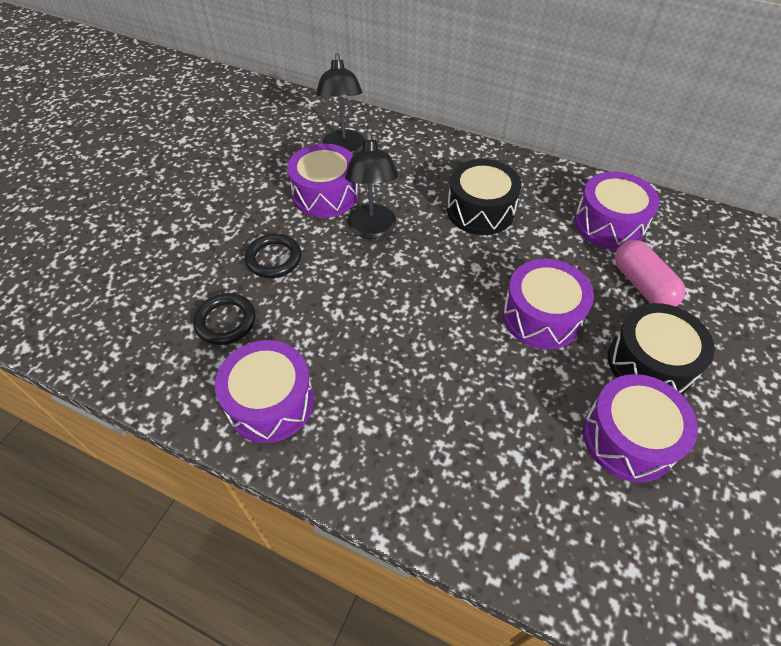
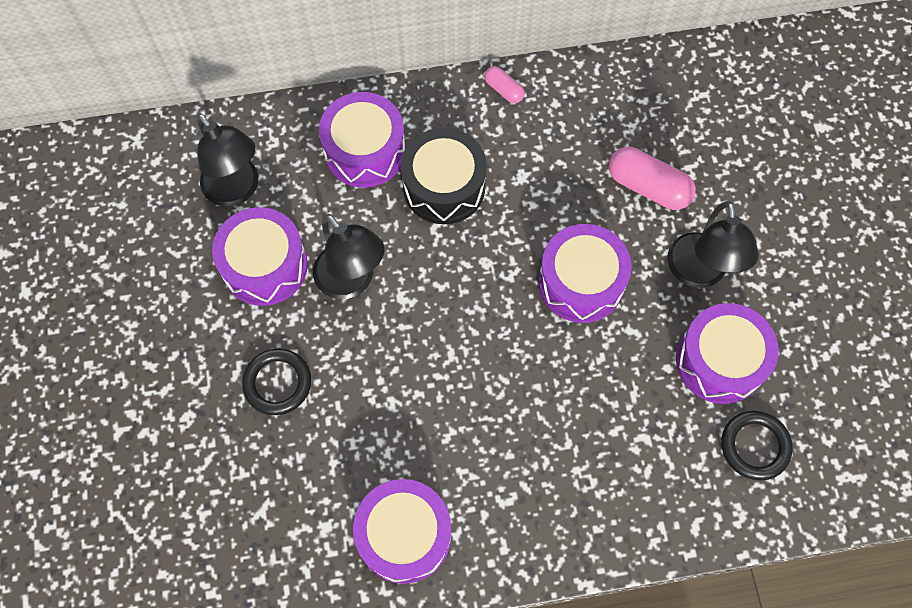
camera: 35 degrees left, 15 degrees up
black ring [193,293,256,345] -> black ring moved to [721,411,793,481]
purple drum [574,172,659,250] -> purple drum moved to [319,92,406,188]
black drum [608,303,715,395] -> black lamp [668,201,759,288]
none -> pink capsule [485,66,524,103]

